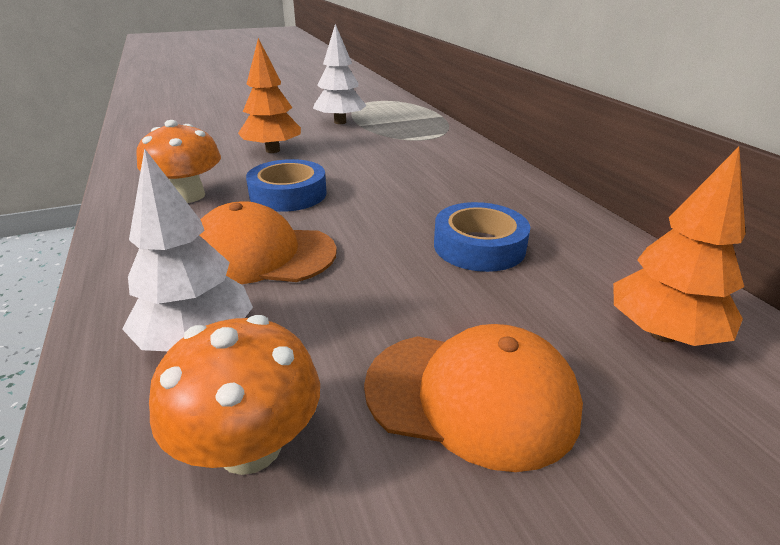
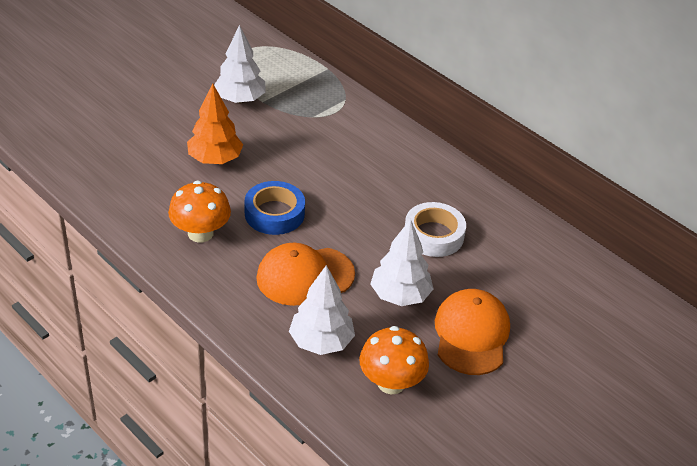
camera: 25 degrees left, 10 degrees up
orange cap [364,324,583,472] -> orange cap turned 75 degrees counterclockwise [435,289,510,375]
blue tape [434,202,530,272] -> white tape [405,202,466,257]
orange tree [613,147,746,346] -> none
none -> white tree [370,219,433,306]

